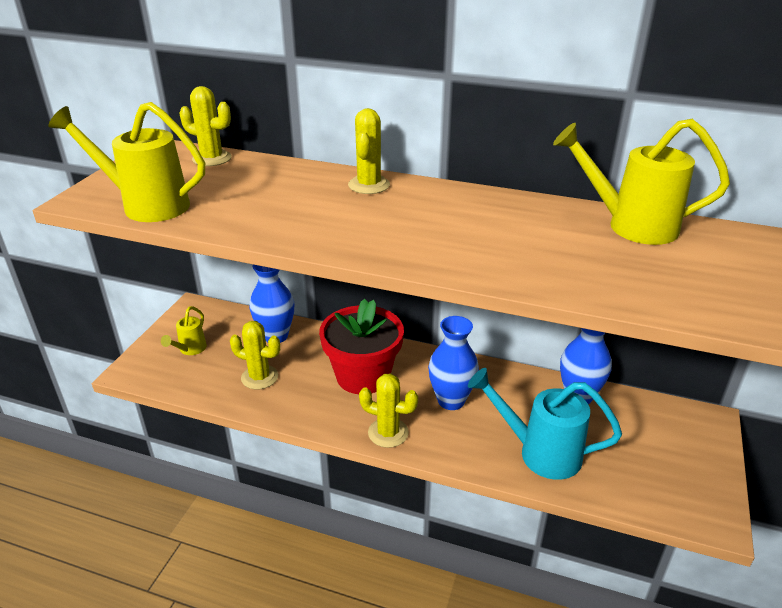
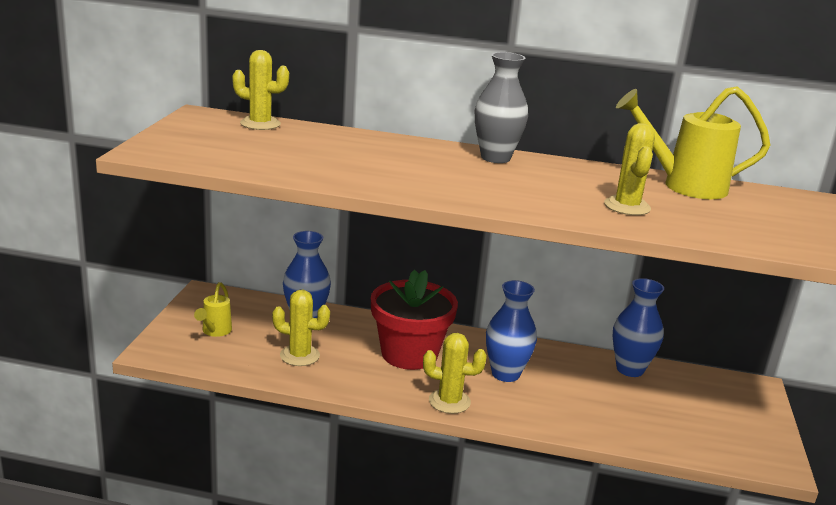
camera: 10 degrees left, 10 degrees down
yellow watering can [48,102,205,222] -> none
yellow cactus [348,108,390,194] -> yellow cactus moved to [604,123,655,215]
turquoise watering can [468,368,622,480] -> none
none -> grey vase [475,52,528,163]

